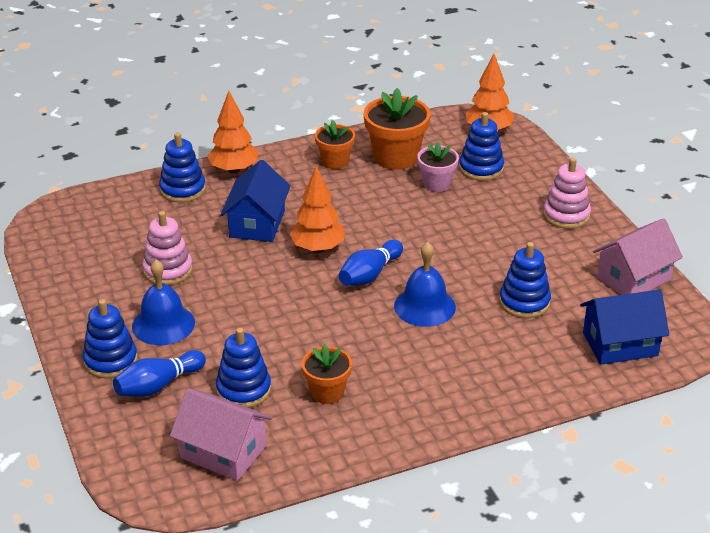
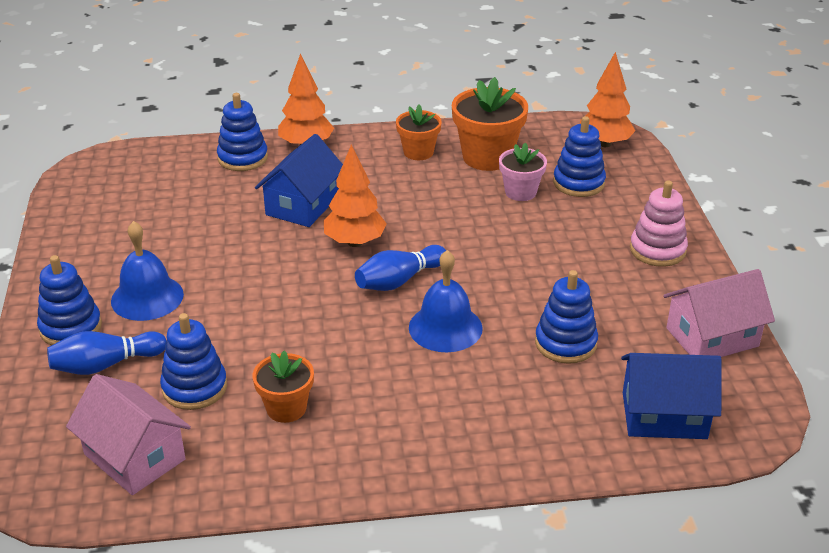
camera: 15 degrees right, 0 degrees up
pink stacking toy [142,211,193,285] -> none

